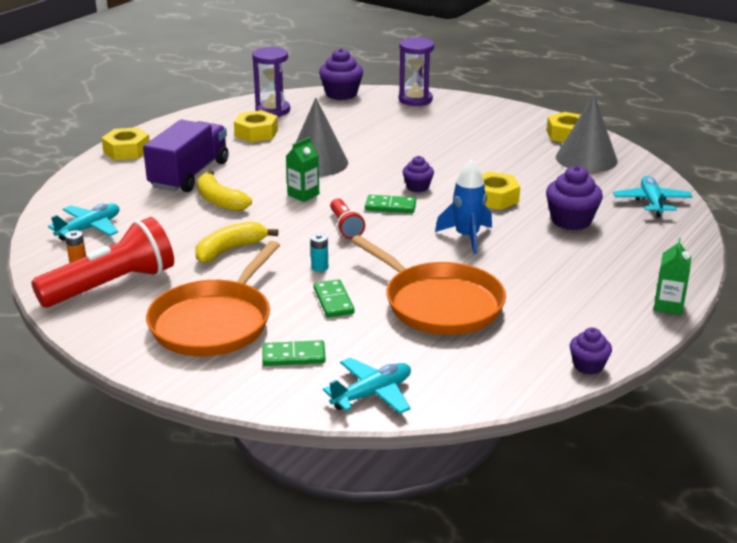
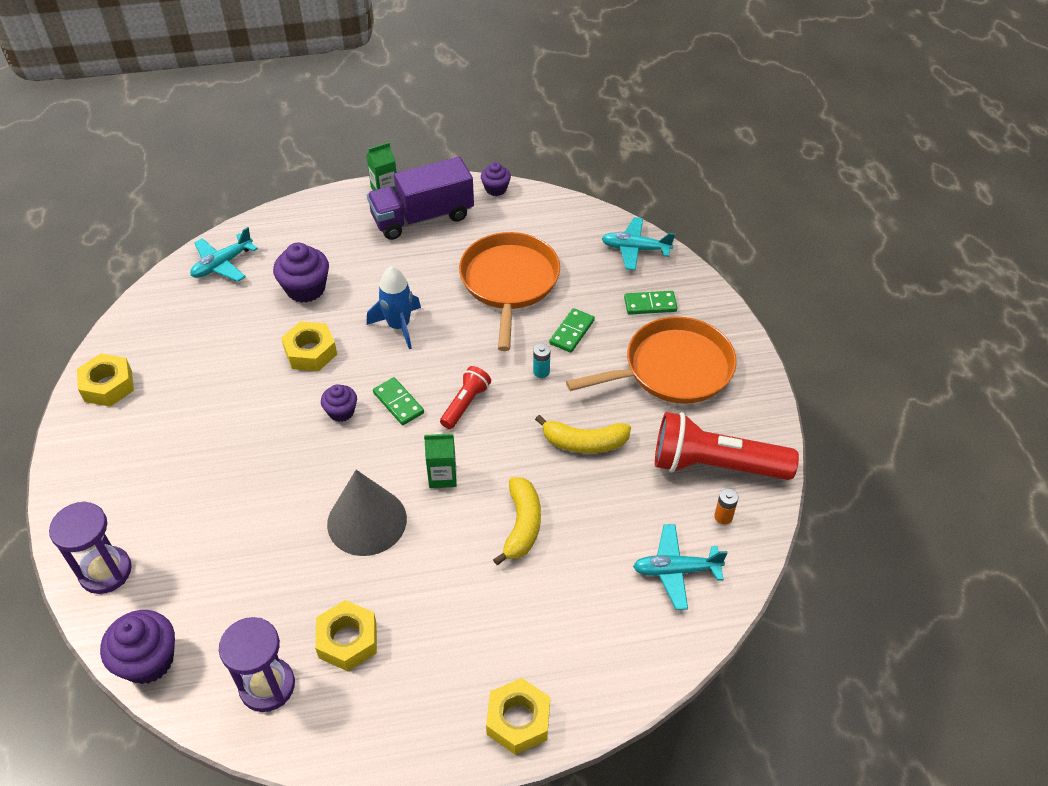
camera: 135 degrees left, 20 degrees up
purple truck [143,120,229,192] -> purple truck moved to [367,156,474,240]
green domino [262,340,326,366] -> green domino turned 45 degrees counterclockwise [624,291,677,315]
grey cone [556,94,618,172] -> none

